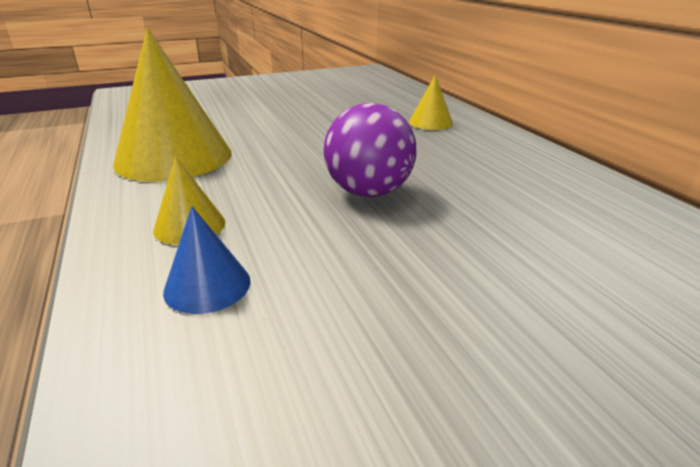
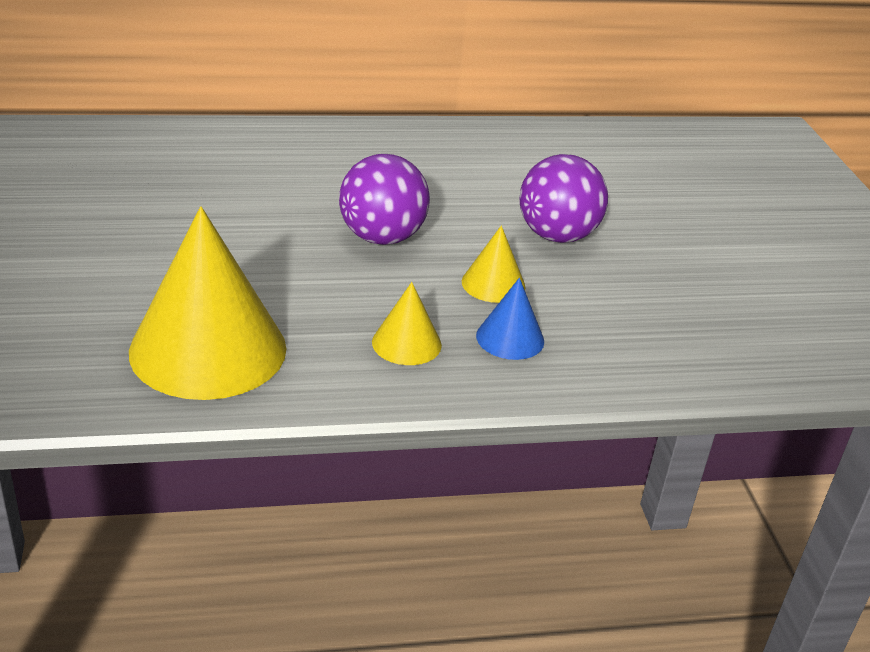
camera: 80 degrees left, 5 degrees up
yellow cone [409,75,453,130] -> yellow cone moved to [462,225,525,303]
none -> purple ball [520,154,608,243]

